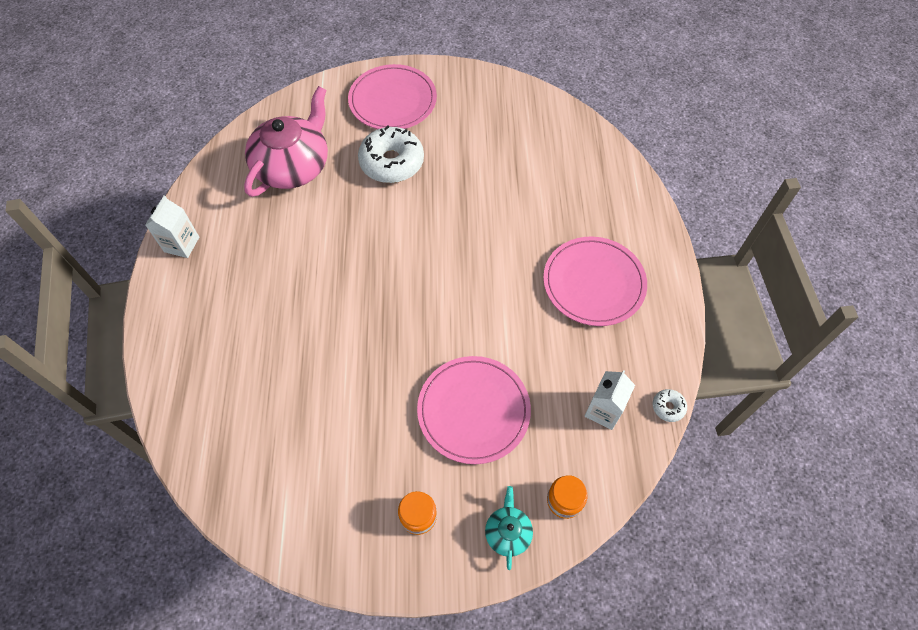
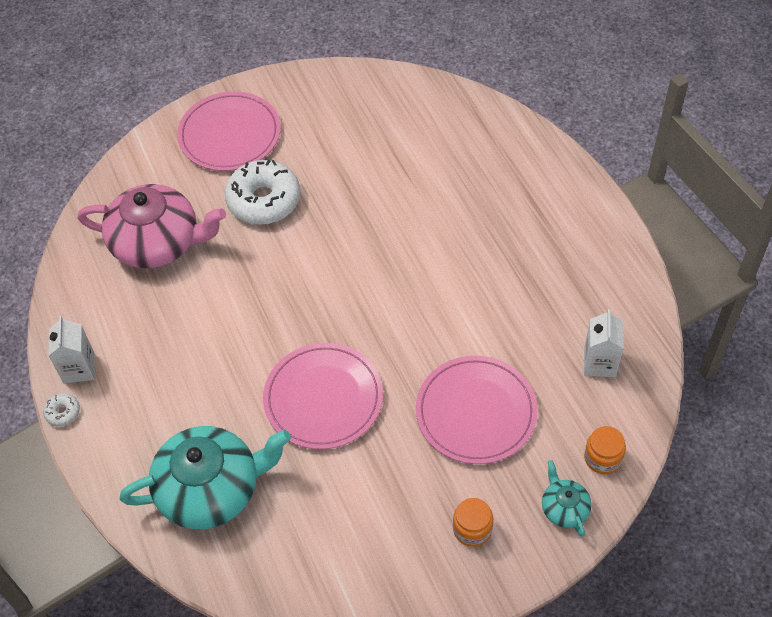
camera: 20 degrees left, 5 degrees down
pink teapot [244,86,328,197] -> pink teapot turned 90 degrees clockwise [78,184,226,268]
pink plate [543,236,647,326] -> pink plate moved to [263,343,383,449]
white donut [653,389,687,422] -> white donut moved to [43,393,80,426]
none -> turquoise teapot [120,426,291,529]

